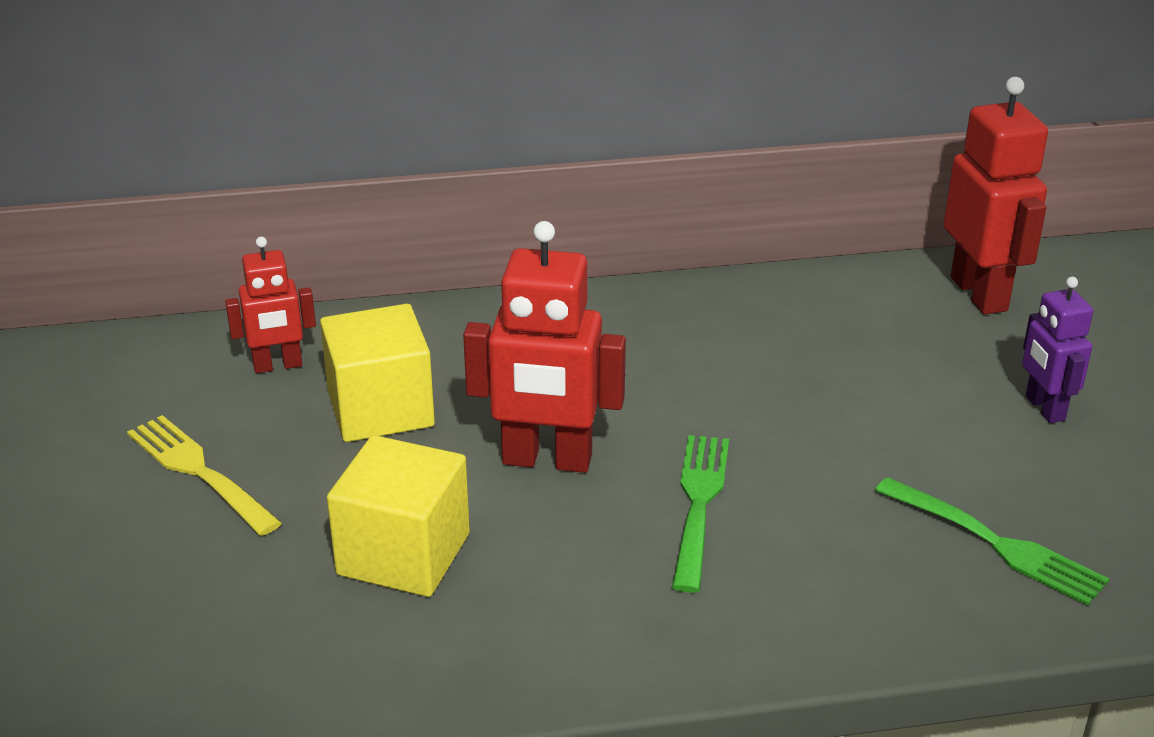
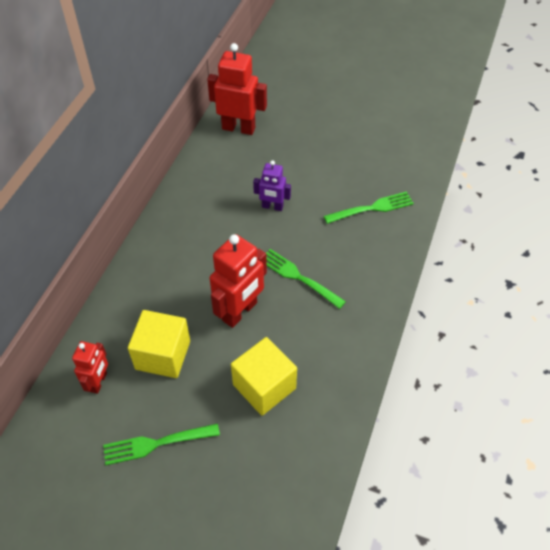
camera: 60 degrees left, 20 degrees up
yellow fork [127,415,282,536] -> green fork [103,423,220,465]
purple robot [1022,277,1093,423] -> purple robot moved to [253,160,291,211]

